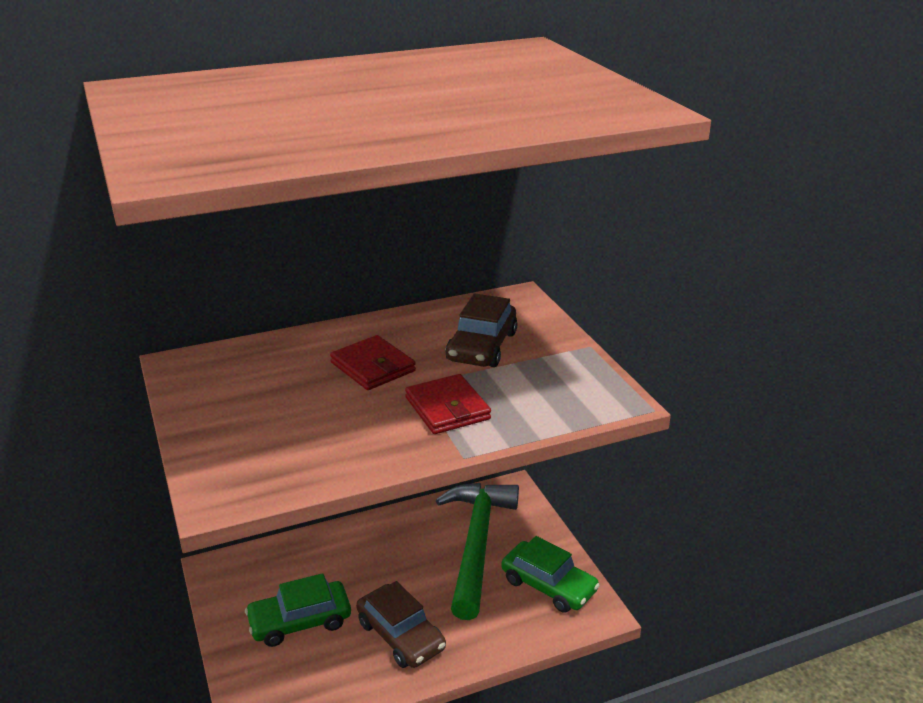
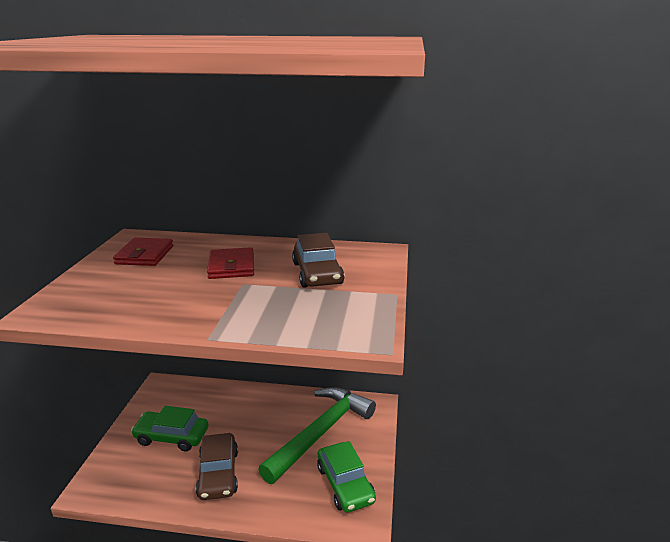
camera: 30 degrees right, 5 degrees down
red wallet [405,374,491,434] -> red wallet moved to [113,238,173,266]
brown car [446,293,518,367] -> brown car turned 60 degrees counterclockwise [292,233,344,288]

